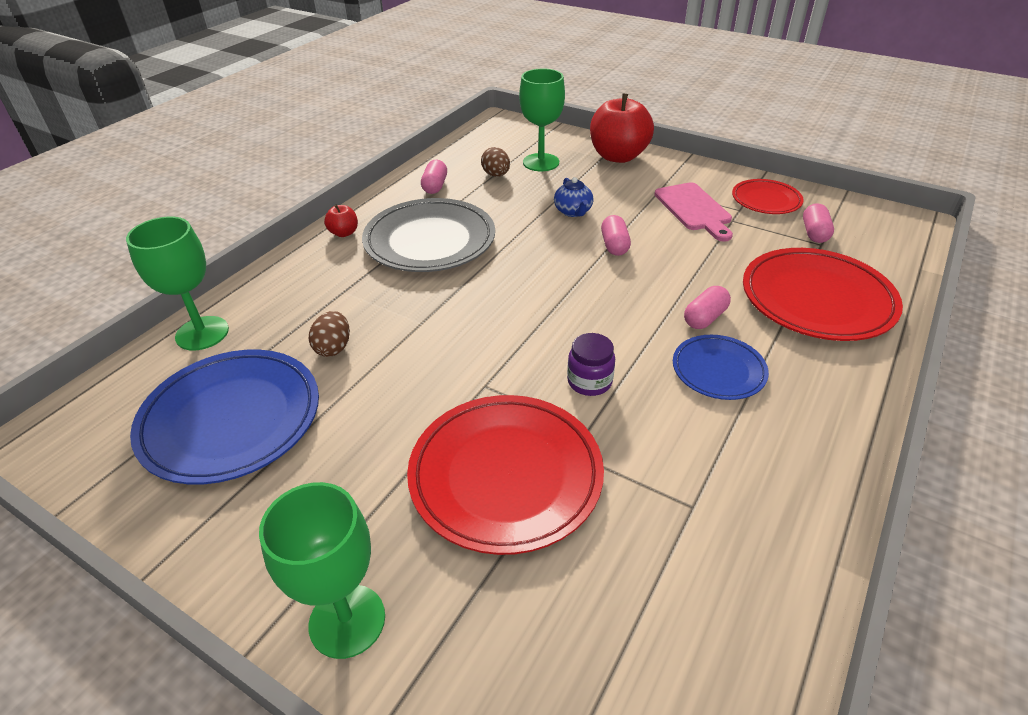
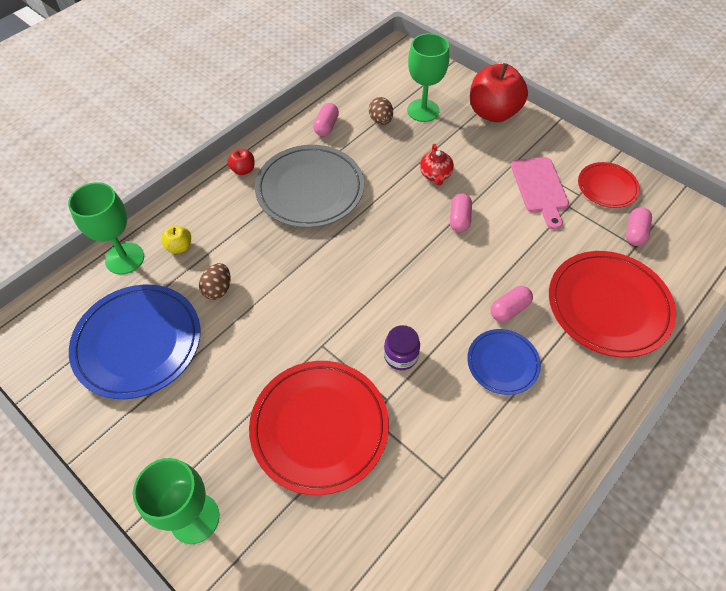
camera: 10 degrees right, 15 degrees up
blue teapot [554,177,593,217] -> red teapot [420,144,454,186]
none -> yellow apple [161,225,191,254]

